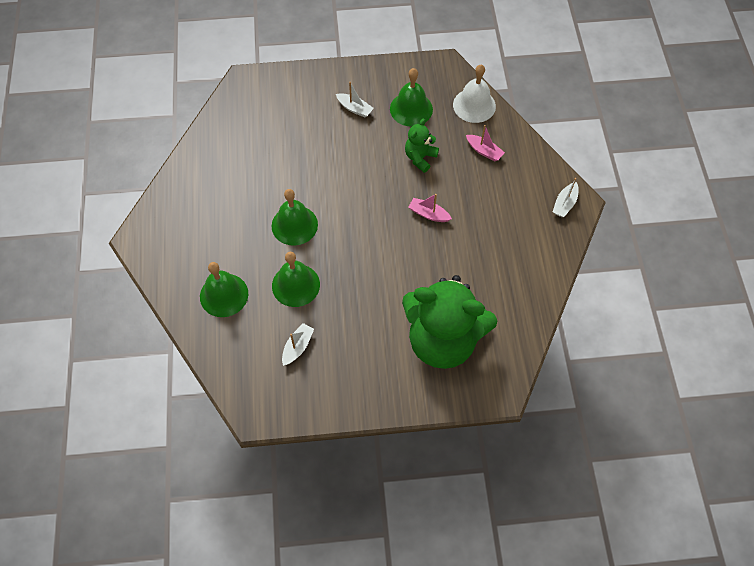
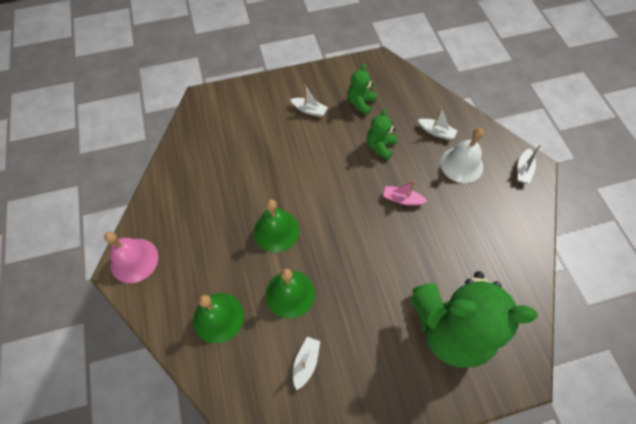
camera: 10 degrees left, 0 degrees up
green bell [390,68,433,127] -> green teddy bear [347,64,377,115]
white bell [453,65,496,123] -> white bell moved to [440,128,484,183]
pink boat [466,125,505,161] -> white boat [418,107,457,140]
none -> pink bell [104,232,158,283]

